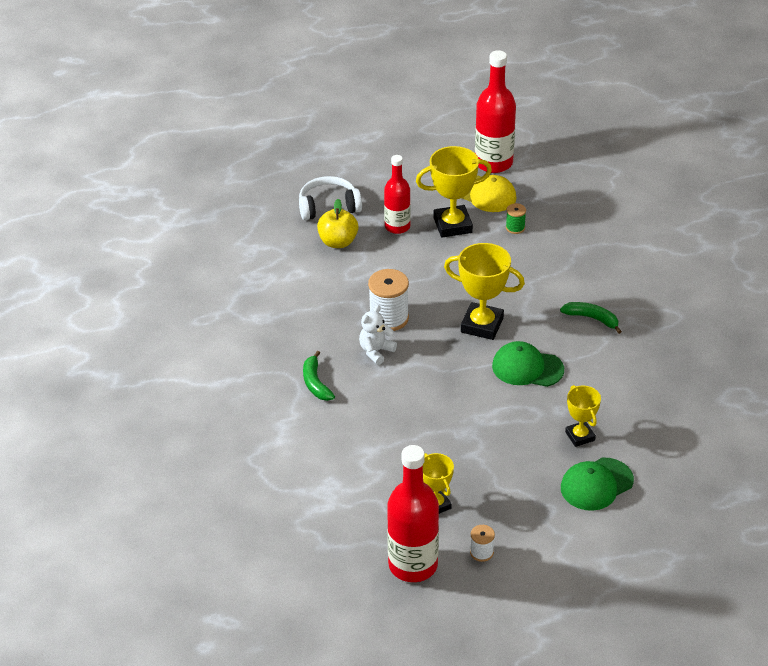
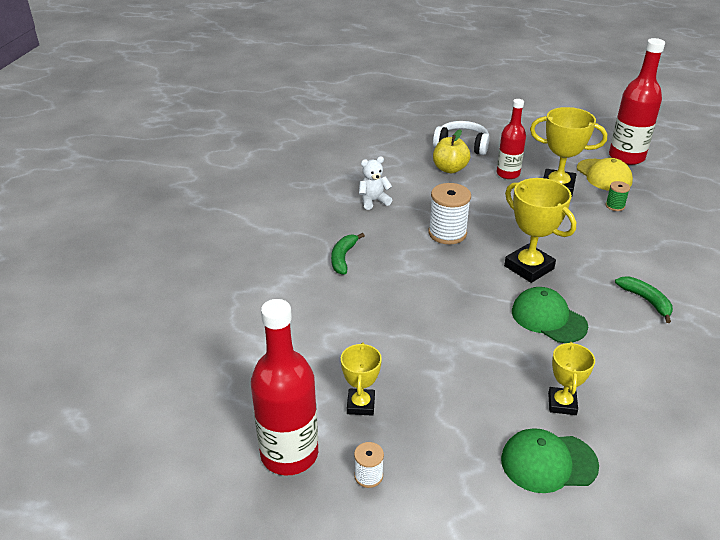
camera: 30 degrees right, 5 degrees down
white teddy bear [359,305,397,365] -> white teddy bear moved to [359,156,392,210]

